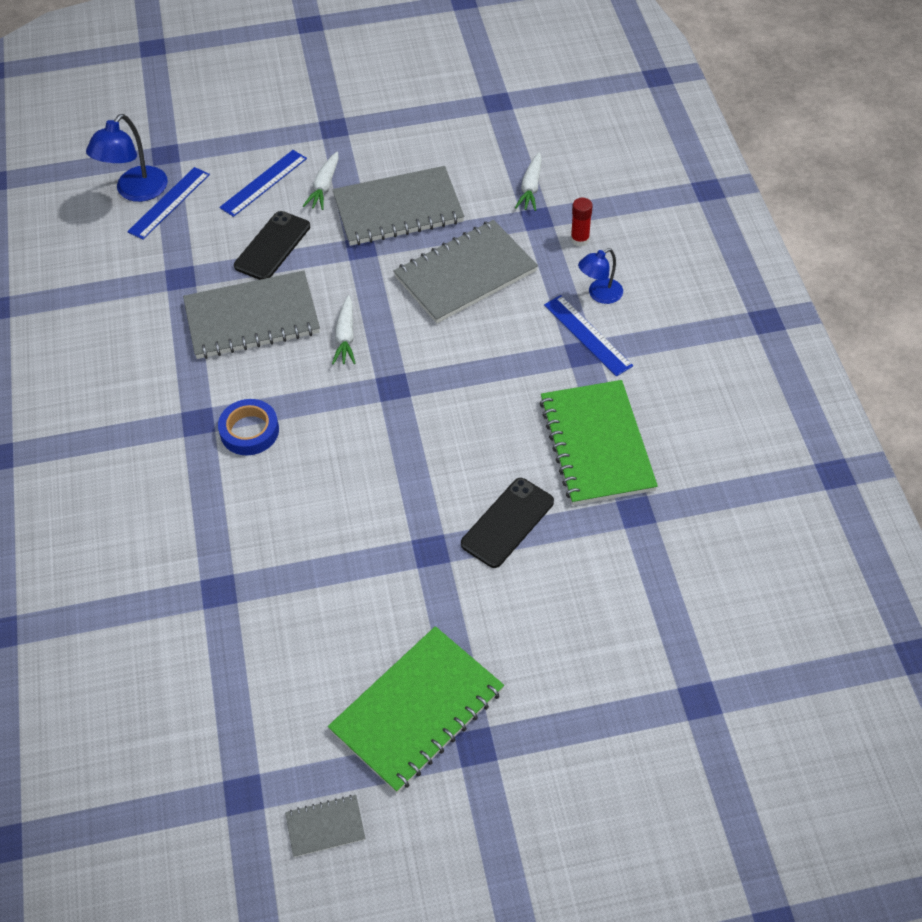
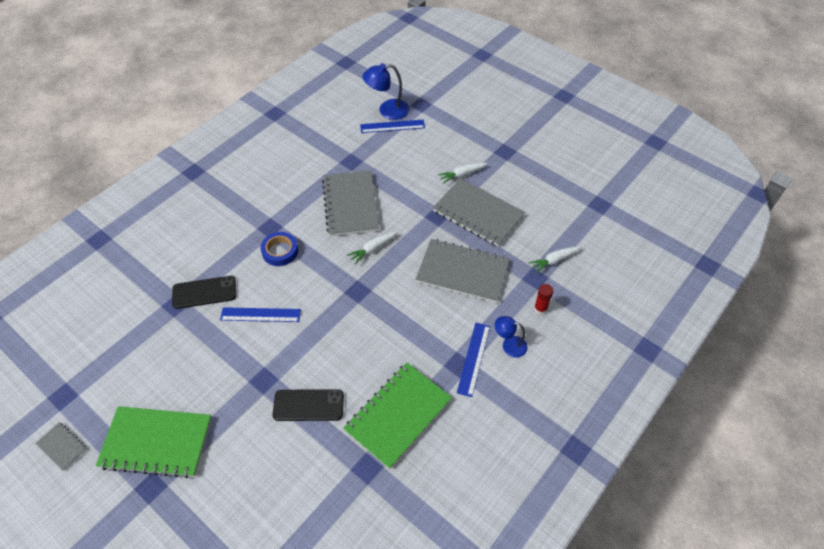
camera: 50 degrees right, 0 degrees up
grey notebook [183,271,320,359] -> grey notebook turned 45 degrees clockwise [322,170,380,236]
blue ruler [219,150,307,217] -> blue ruler moved to [220,307,301,322]
black phone [234,211,310,280] -> black phone moved to [172,276,236,309]

